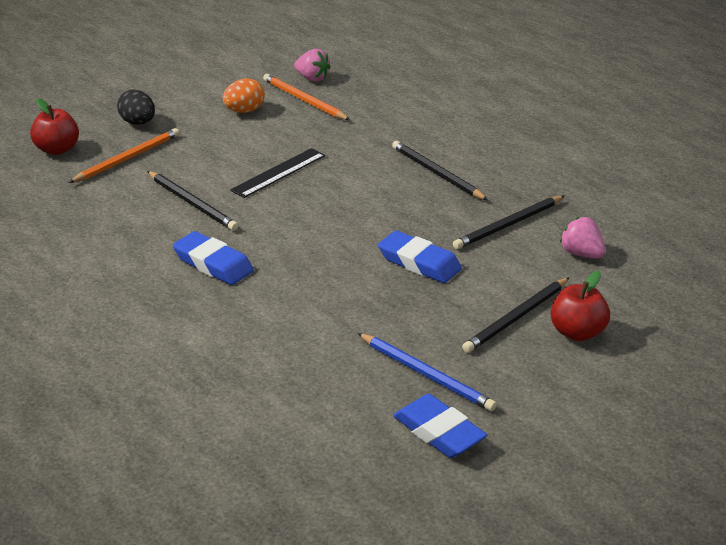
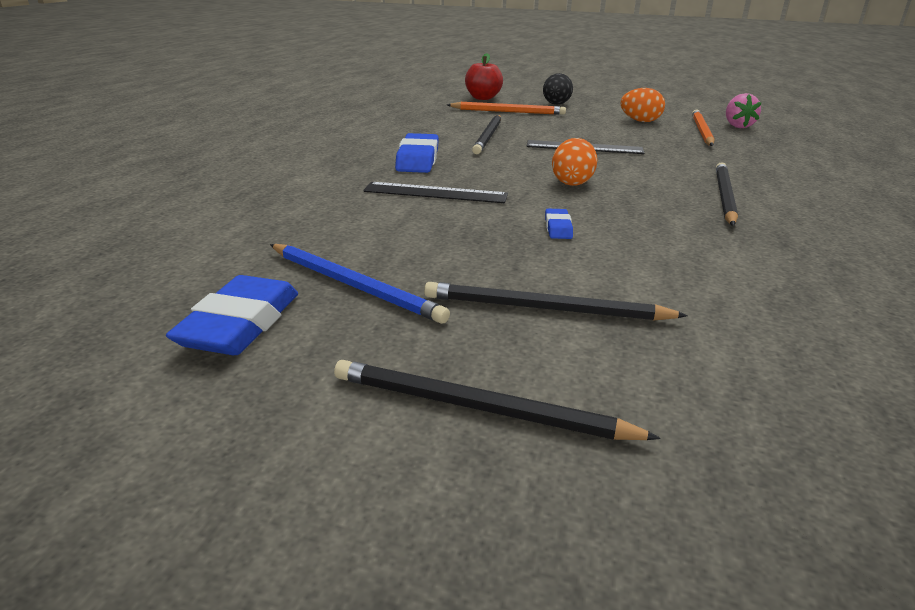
camera: 55 degrees right, 5 degrees down
blue pencil [358,333,497,411] -> blue pencil turned 60 degrees counterclockwise [270,244,450,324]
blue eraser [378,231,462,283] -> blue eraser [545,209,573,239], size x0.51
black pencil [453,196,564,249] -> black pencil moved to [334,360,661,440]
red apple [551,271,610,341] -> none
pink strawberry [560,217,606,258] -> none
none -> black ruler [363,182,508,203]
none -> orange egg [552,138,597,186]

